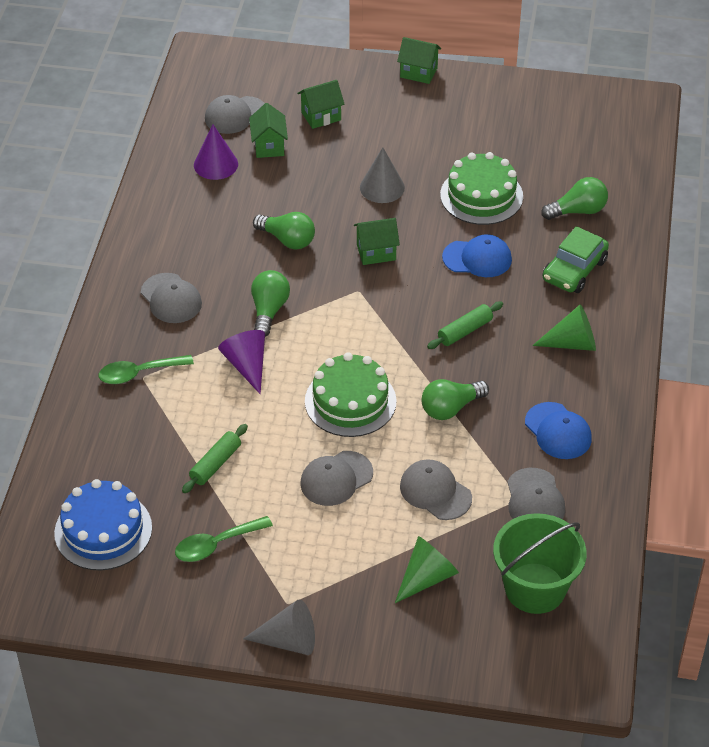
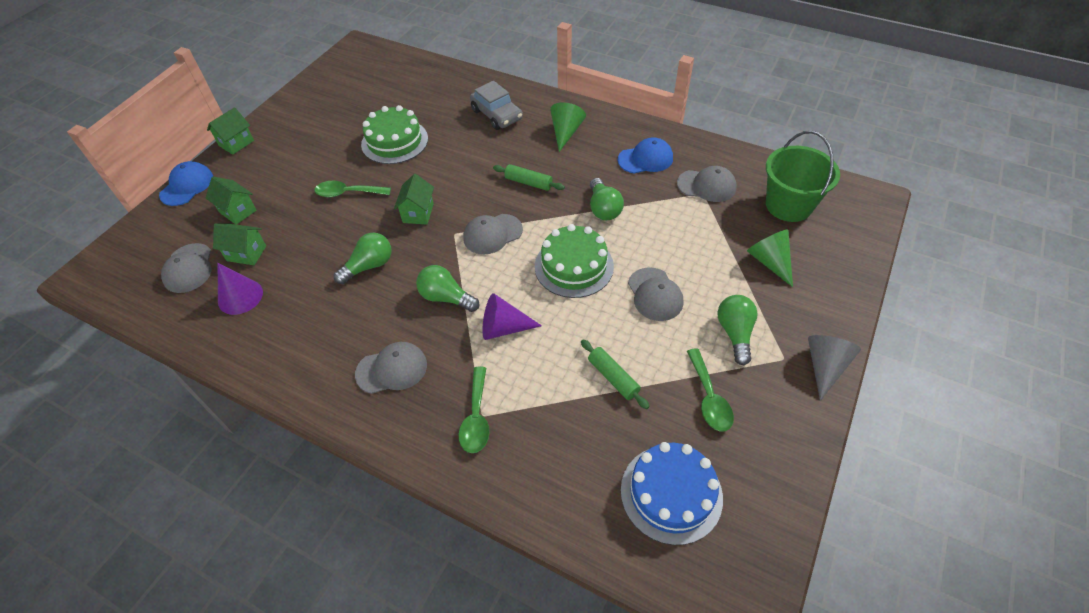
camera: 70 degrees left, 5 degrees up
green house [297,80,345,129] -> green house turned 45 degrees counterclockwise [206,177,257,225]
grey cone [360,147,405,203] -> green spoon [315,181,391,197]
grey cap [400,459,472,520] -> grey cap moved to [463,214,523,254]
green rolling pin [427,302,503,349] -> green rolling pin turned 45 degrees counterclockwise [493,164,565,191]
blue cap [442,234,512,277] -> blue cap moved to [159,161,213,206]
green light bulb [541,177,608,220] -> green light bulb moved to [717,295,758,365]
green car [543,226,609,293] -> grey car [470,81,523,130]

